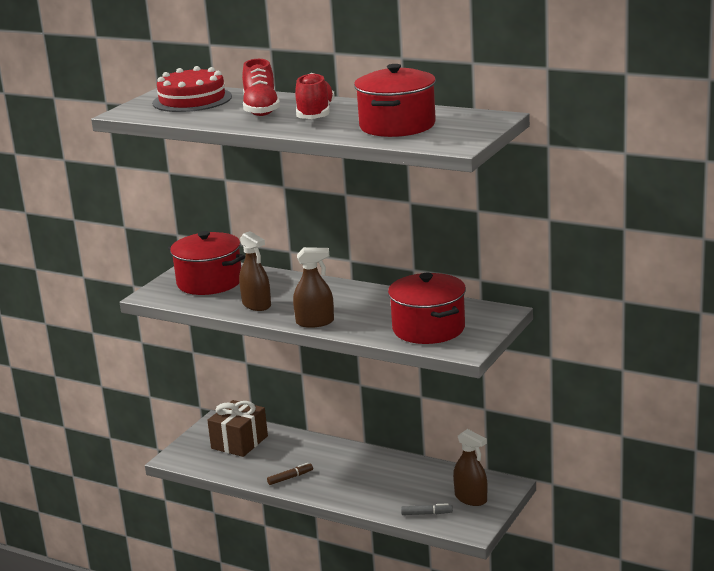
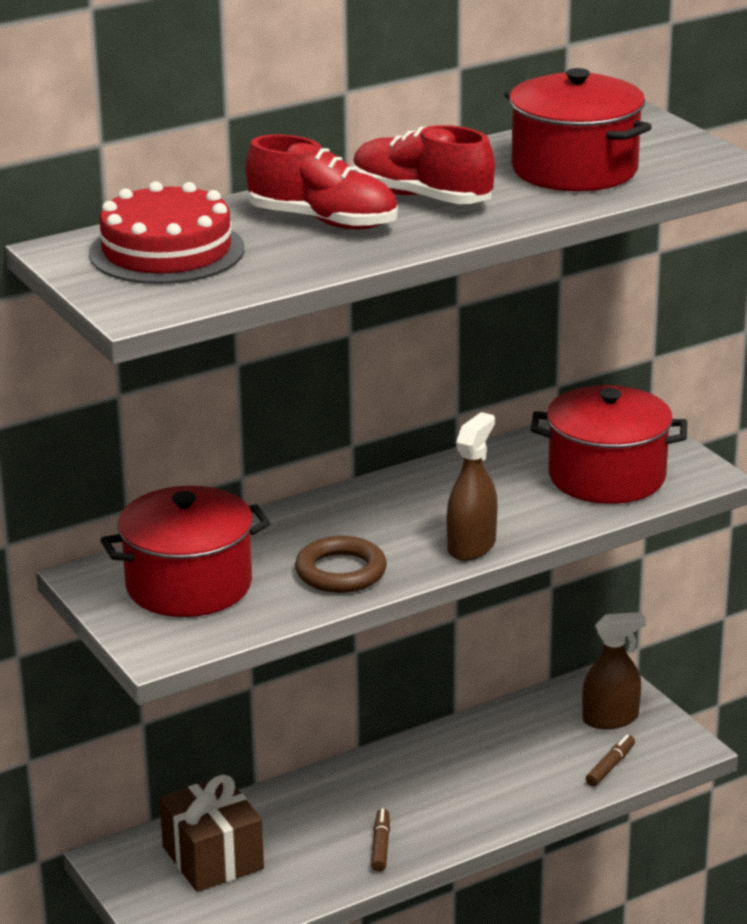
camera: 60 degrees left, 5 degrees up
brown spray bottle [239,231,271,311] -> brown ring [295,536,387,593]
grey marker [401,503,453,515] -> brown marker [586,735,635,786]

